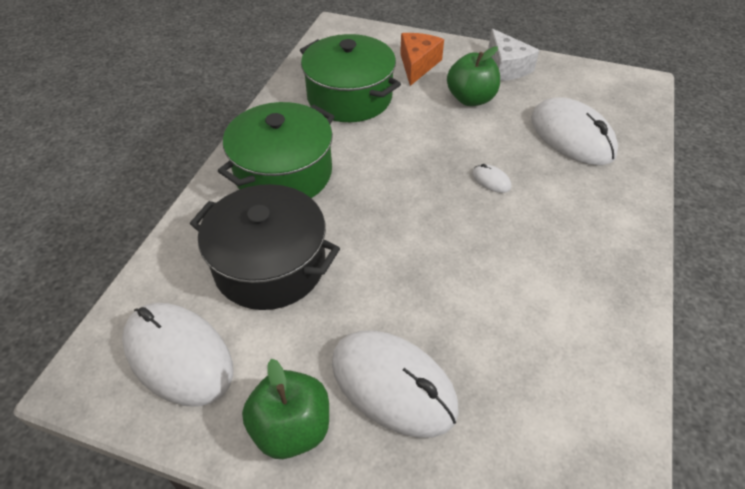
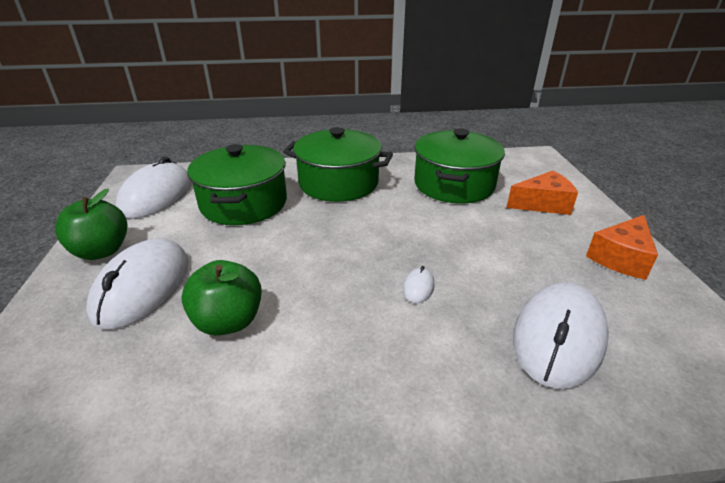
camera: 65 degrees right, 15 degrees down
black pot [190,184,340,310] -> green pot [187,144,287,225]
green apple [447,47,500,106] -> green apple moved to [181,260,262,336]
white cheese [488,29,539,81] -> orange cheese [586,215,658,280]

